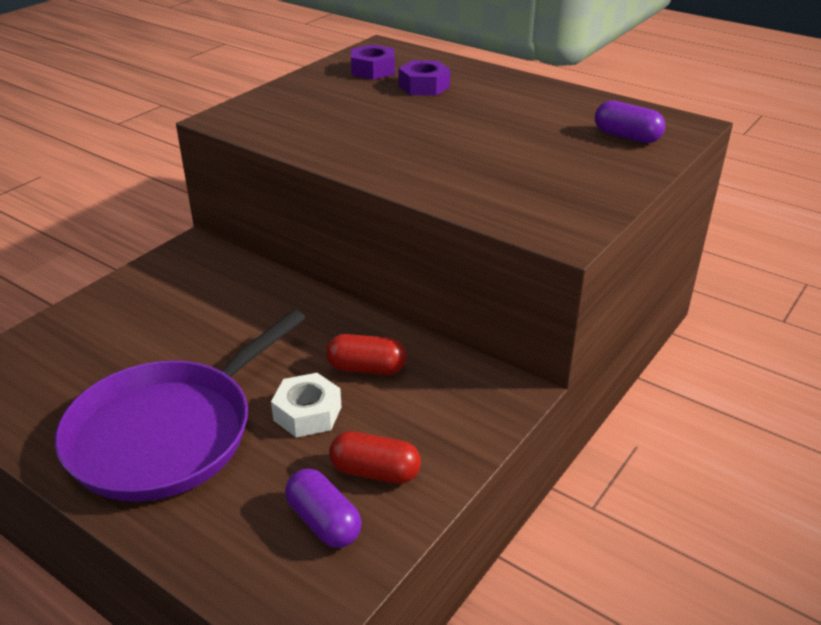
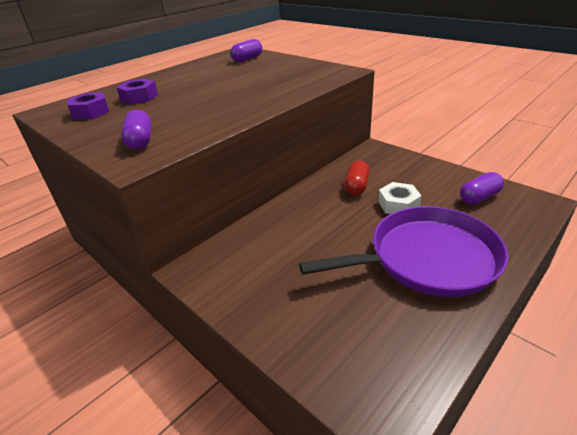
camera: 80 degrees left, 0 degrees up
purple pan [55,310,305,502] -> purple pan turned 60 degrees counterclockwise [299,206,508,297]
red capsule [329,431,421,484] -> none
none -> purple capsule [121,110,152,149]

